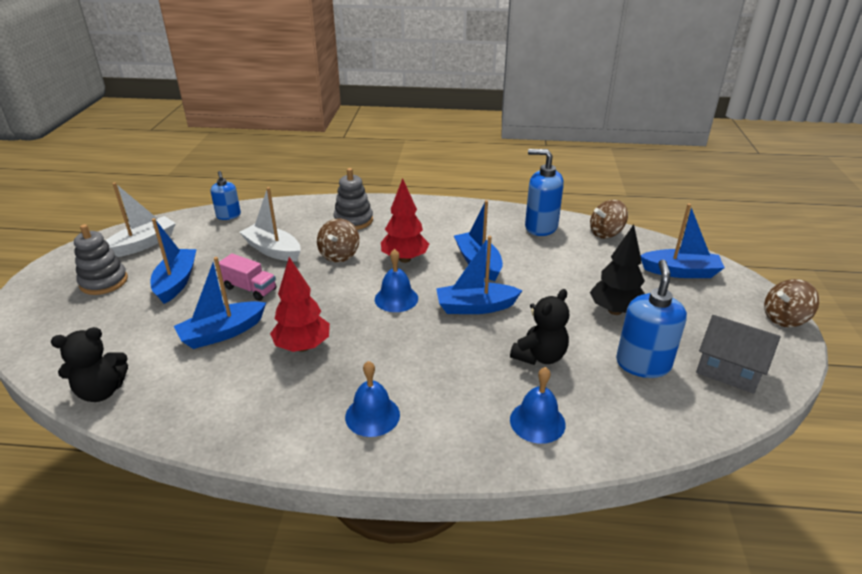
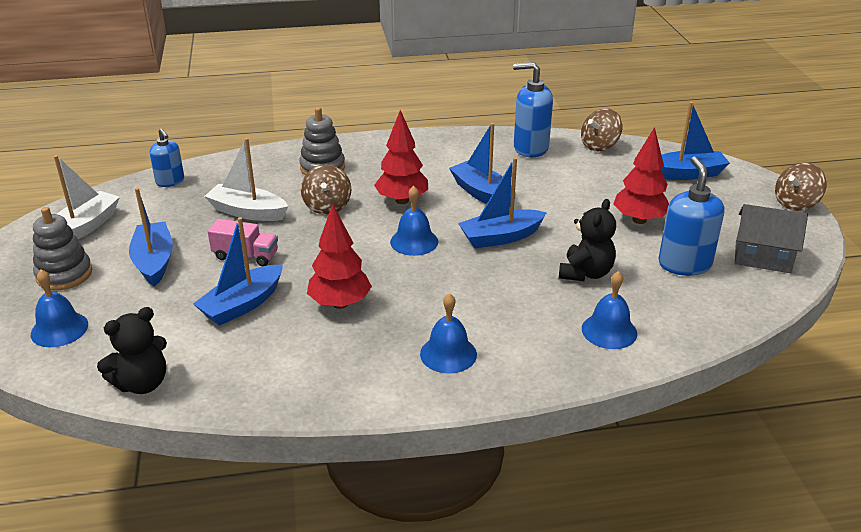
camera: 15 degrees left, 0 degrees up
black tree [590,224,645,315] -> red tree [613,127,669,224]
none -> blue bell [31,270,88,347]

